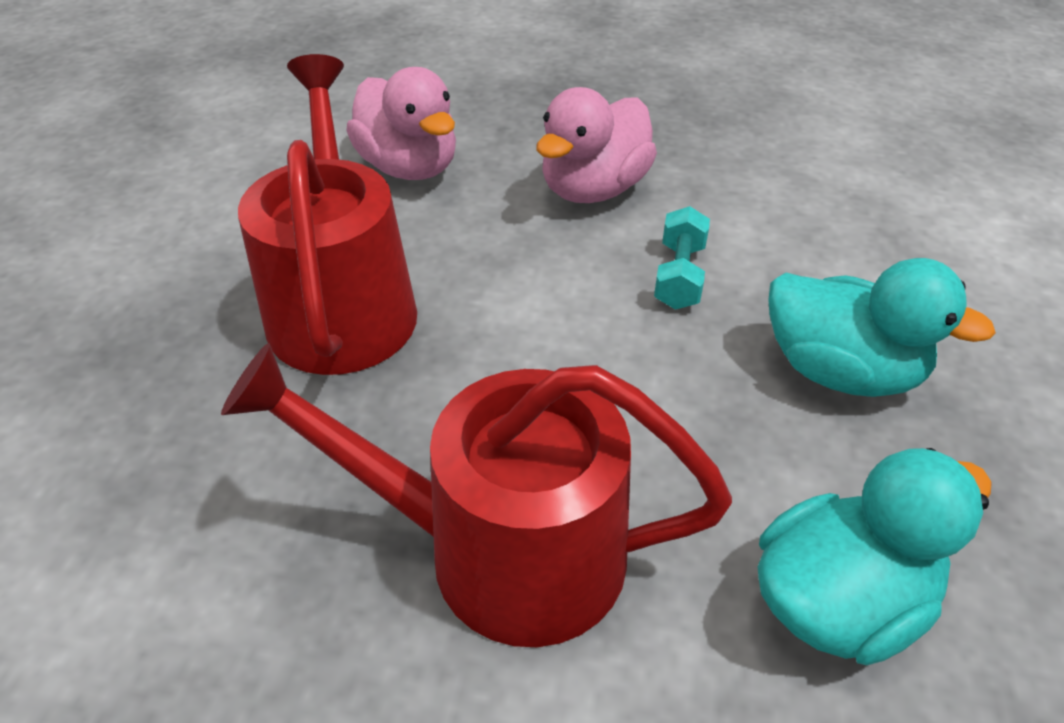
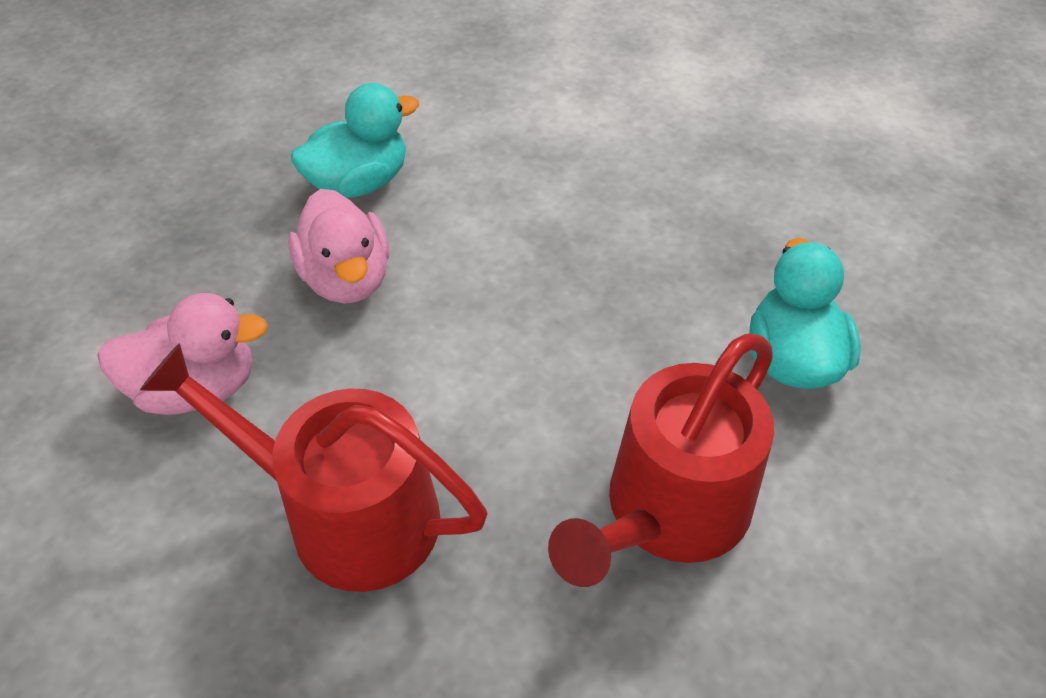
camera: 60 degrees left, 5 degrees up
turquoise dumbbell [654,206,710,310] -> none
turquoise duck [768,258,996,397] -> turquoise duck moved to [291,83,419,198]

